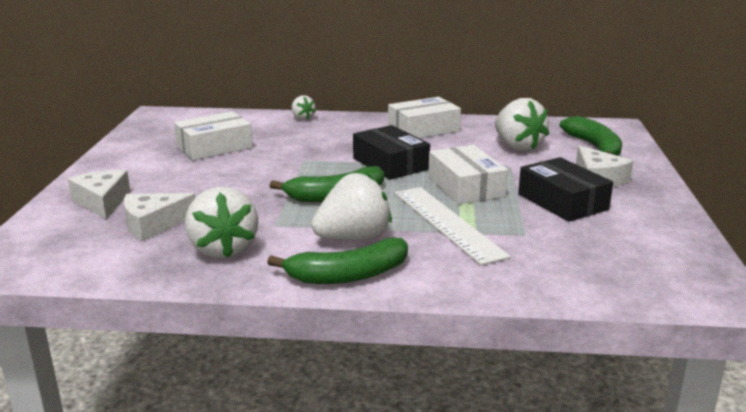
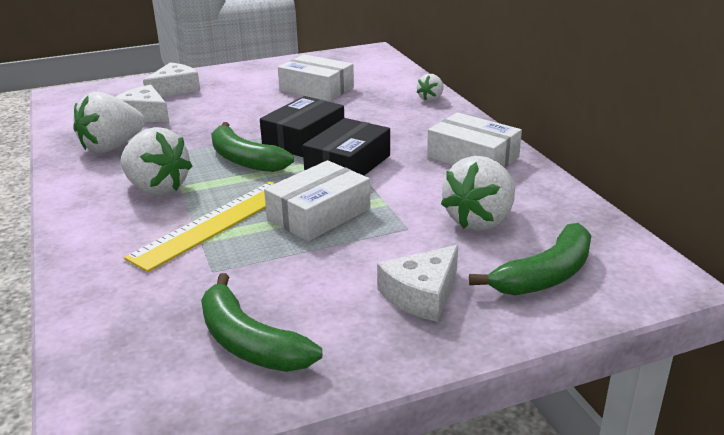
camera: 65 degrees right, 5 degrees up
green banana [267,238,408,284] -> green banana moved to [201,273,322,372]
white ruler [395,187,511,265] -> yellow ruler [124,182,275,272]
black box [518,157,613,222] -> black box moved to [260,96,344,157]

